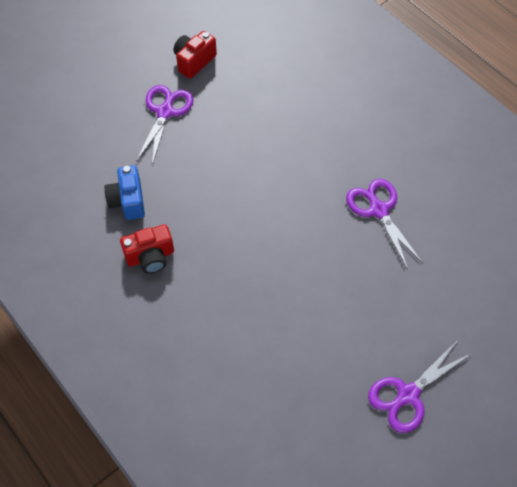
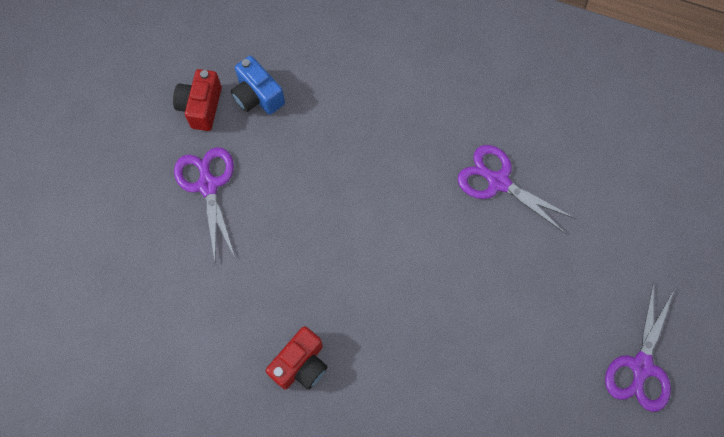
camera: 30 degrees left, 10 degrees up
blue camera [105,165,145,220] -> blue camera moved to [231,56,285,115]

